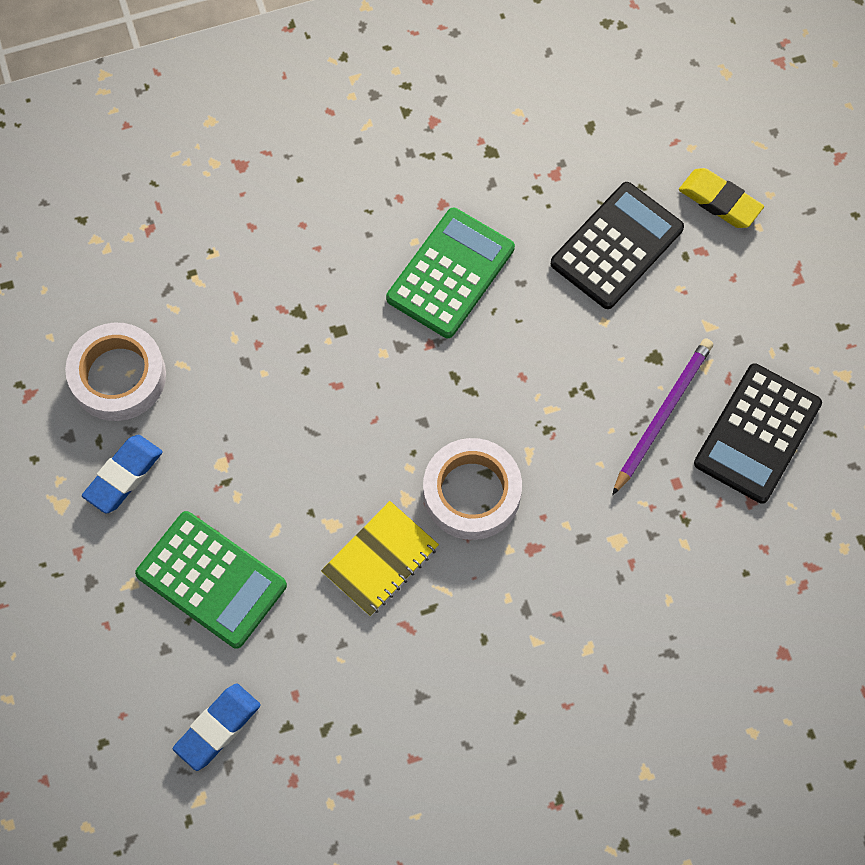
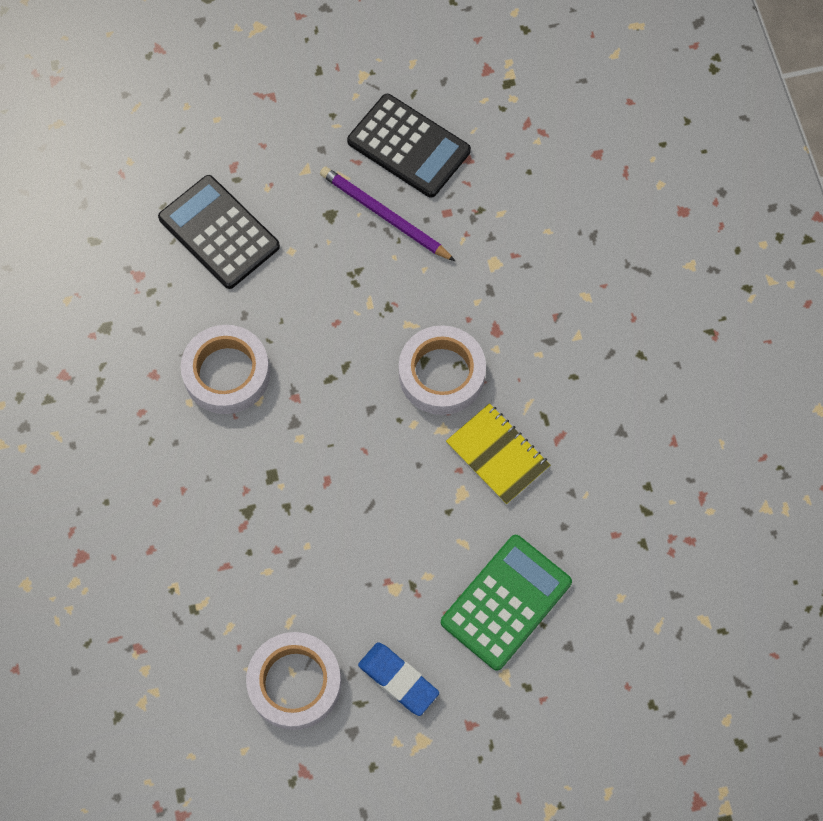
camera: 85 degrees left, 0 degrees up
blue eraser [173,684,261,771] -> none
green calculator [386,208,515,338] -> white tape [181,325,270,414]
yellow eraser [679,168,764,228] -> none

